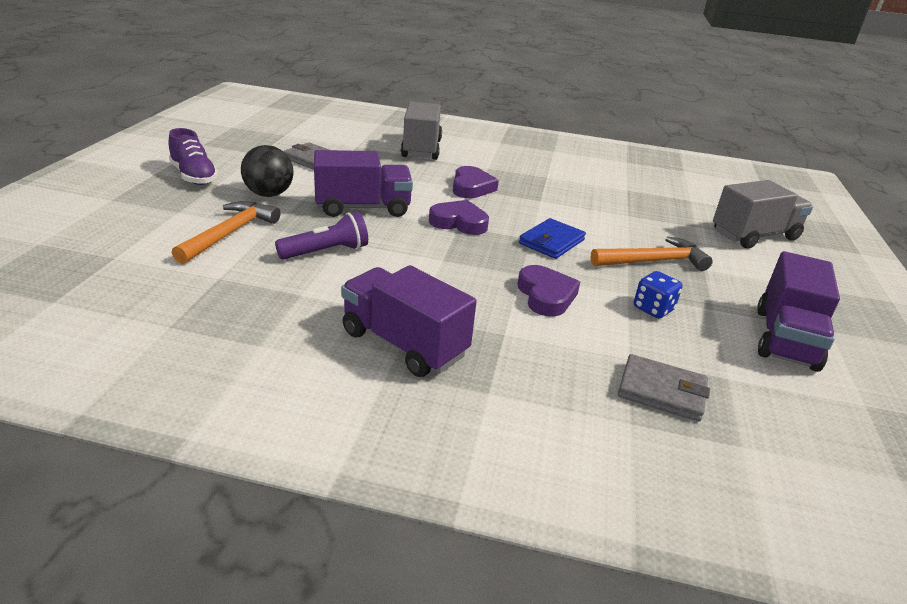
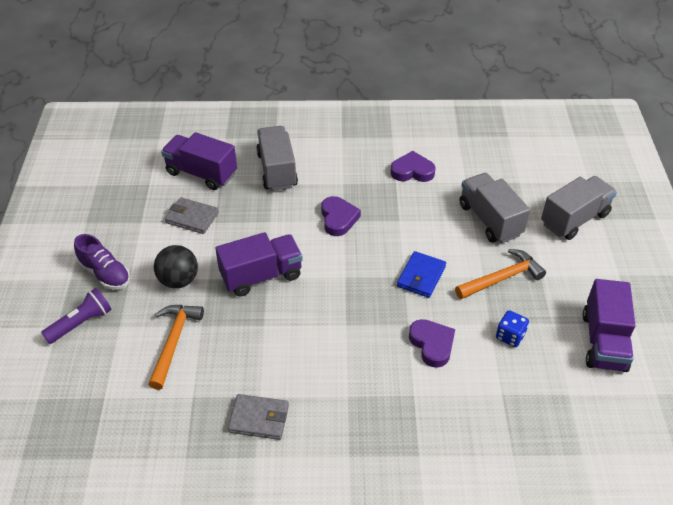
camera: 10 degrees left, 15 degrees up
purple flashlight [275,212,368,260] -> purple flashlight moved to [41,288,112,344]
purple truck [341,265,477,377] -> purple truck moved to [161,132,237,190]
purple heart [429,200,489,235] -> purple heart moved to [390,151,436,182]
grey wallet [618,354,710,421] -> grey wallet moved to [228,394,289,440]
none -> grey truck [459,173,530,243]

